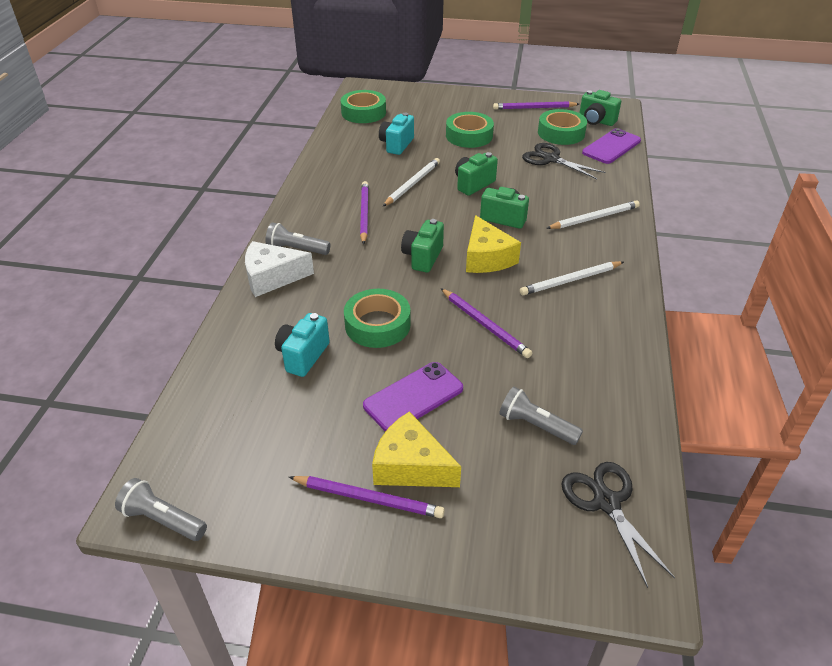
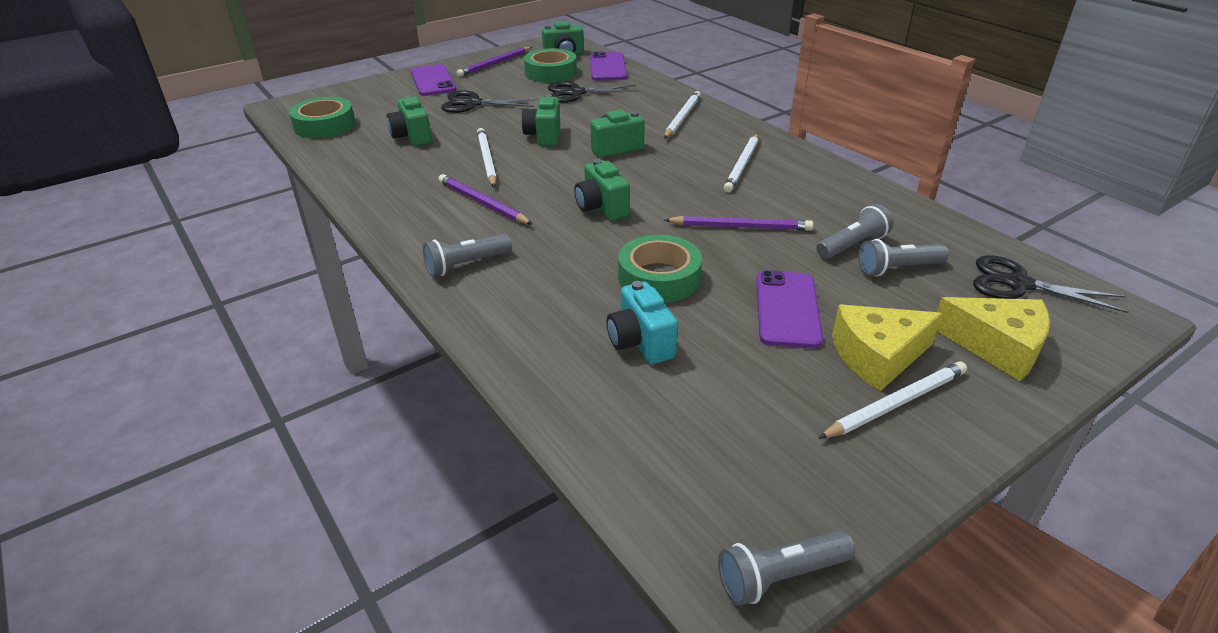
camera: 45 degrees left, 5 degrees down
white cheese [245,241,314,297] -> none
purple pencil [289,476,445,518] -> white pencil [818,361,967,439]
turquoise camera [379,113,414,155] -> green camera [387,95,432,146]
green tape [446,112,494,148] -> black scissors [441,91,537,113]
yellow cheese [466,215,521,273] -> yellow cheese moved to [937,297,1050,381]
none -> purple phone [411,64,456,96]
none -> grey flashlight [816,204,893,259]

